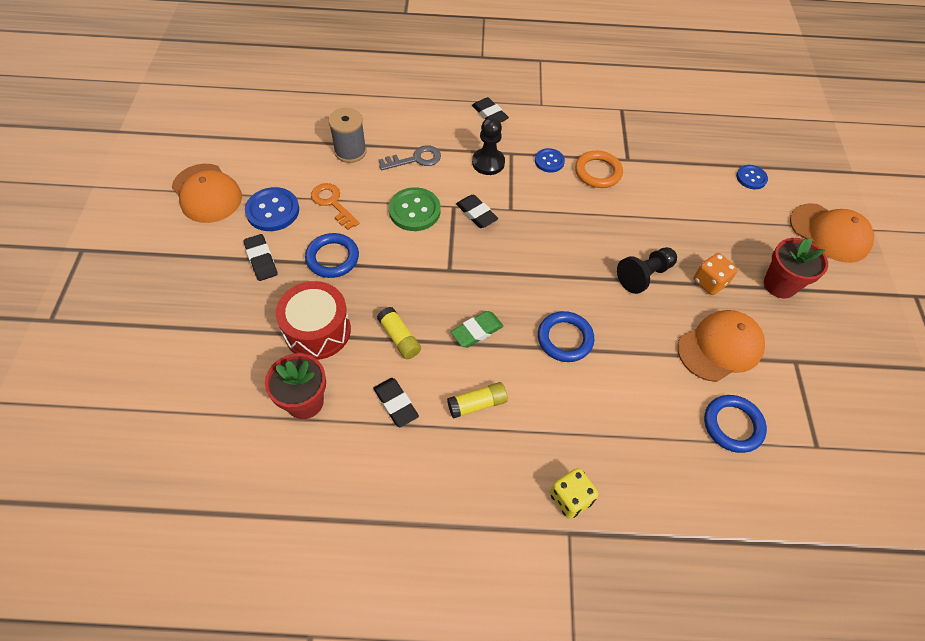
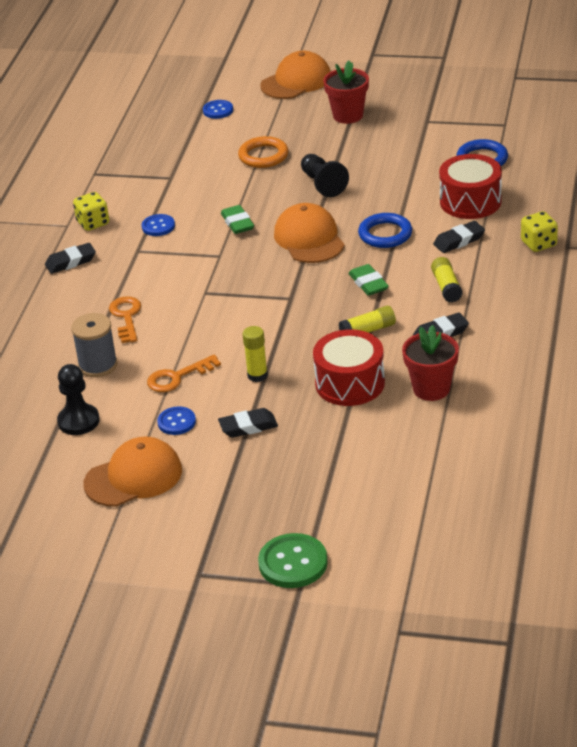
camera: 75 degrees left, 20 degrees down
blue button [245,187,299,231] -> blue button [157,407,196,435], size x0.61
blue ring [305,233,359,278] -> yellow glue stick [243,326,268,382]
grey key [379,145,441,170] -> orange key [109,296,141,343]
green button [389,187,441,231] -> green button moved to [258,533,328,588]
black eraser [456,194,498,228] -> black eraser moved to [433,221,485,253]
black pawn [472,117,505,175] -> black pawn moved to [57,364,99,435]
orange ring [575,151,623,188] -> orange ring moved to [238,136,288,168]
orange cap [678,310,765,382] -> orange cap moved to [274,203,345,263]
orange dice [693,253,738,295] -> none
none -> yellow dice [73,192,109,231]
none -> green eraser [221,205,254,234]
none -> red drum [439,154,502,219]

